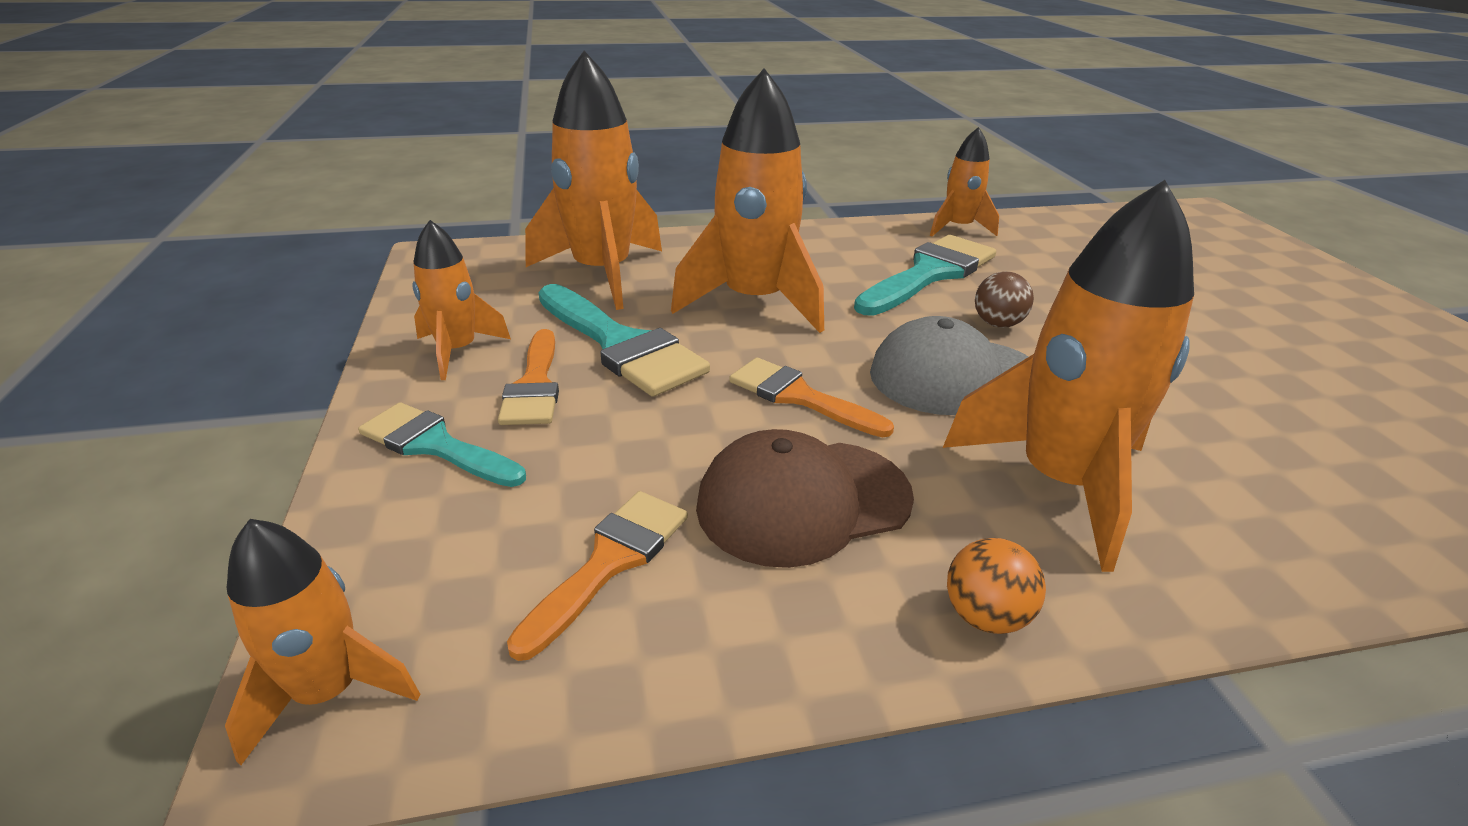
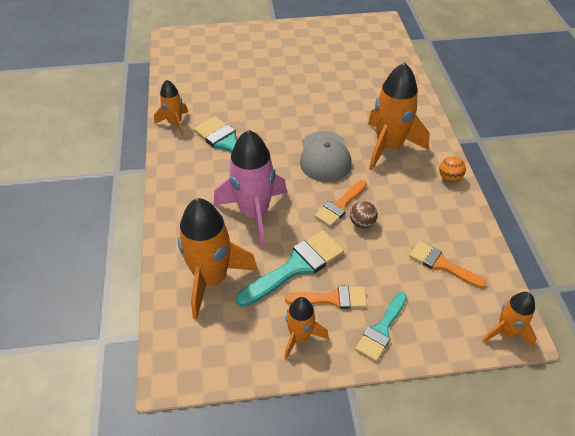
camera: 85 degrees left, 15 degrees up
orange rocket [671,68,824,333] -> pink rocket [214,130,287,247]
brown cap [696,429,914,568] -> none
brown ball [975,271,1034,328] -> brown ball moved to [350,201,378,228]

